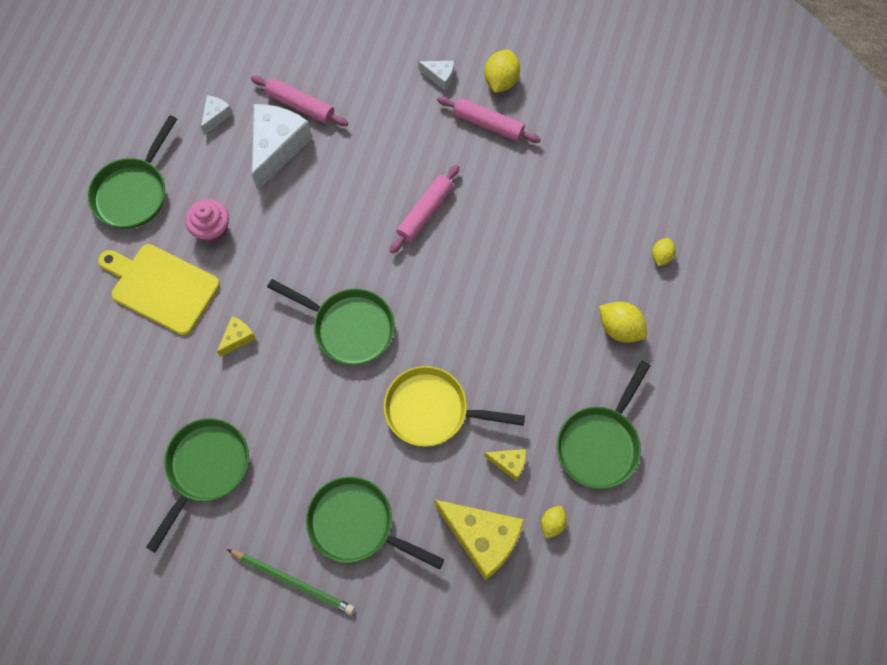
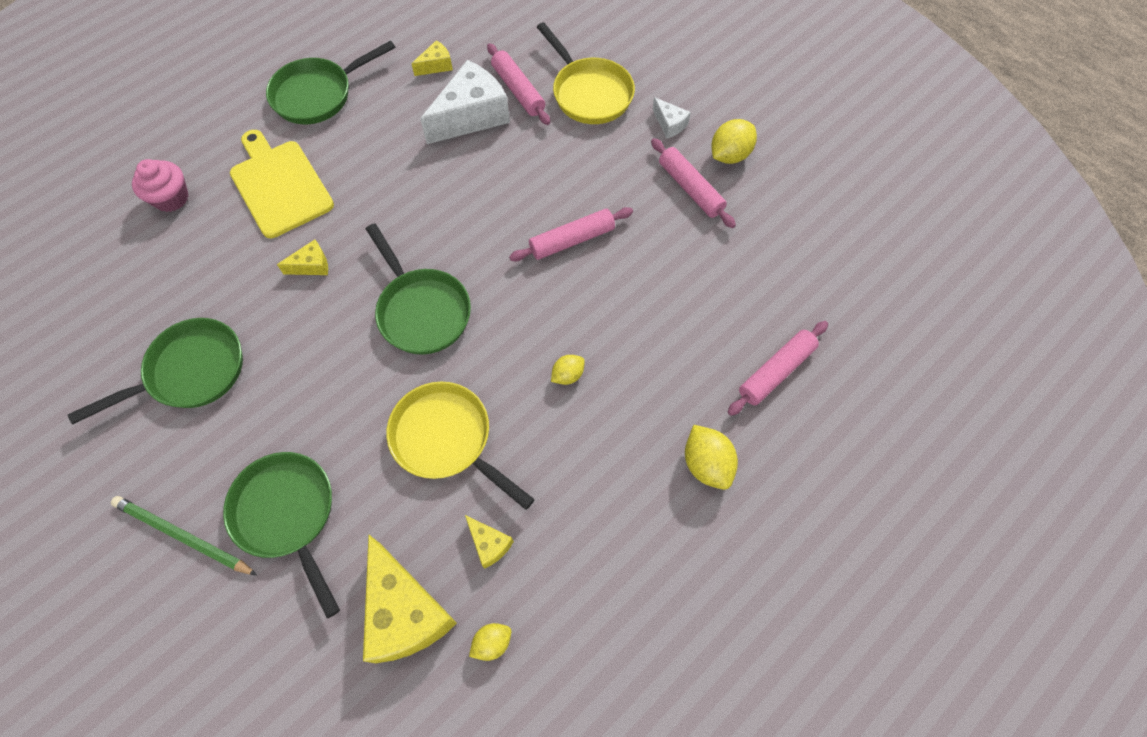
camera: 30 degrees right, 5 degrees down
pink cupcake [185,199,229,243] -> pink cupcake moved to [132,159,189,212]
white cheese [201,95,233,135] -> yellow cheese [411,40,453,76]
green pencil [227,549,354,615] -> green pencil turned 150 degrees clockwise [111,496,257,575]
green pan [557,361,651,489] -> none
yellow lemon [652,238,676,266] -> yellow lemon moved to [551,355,585,385]
none -> yellow pan [537,22,635,124]
none -> pink rolling pin [728,321,828,416]

